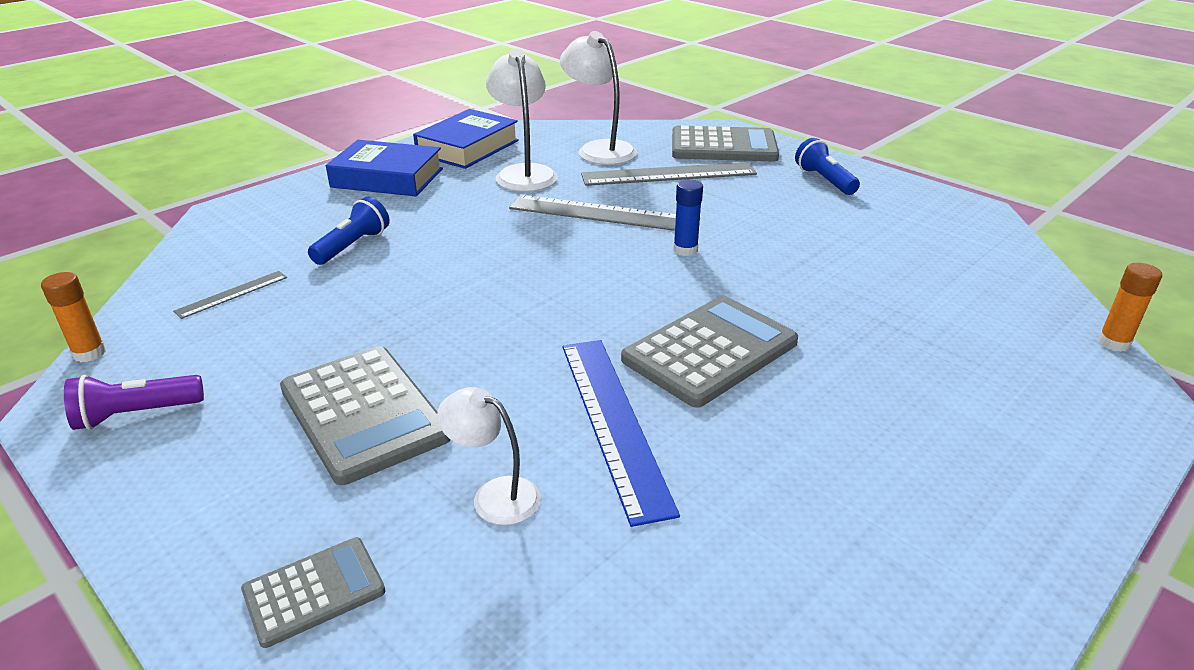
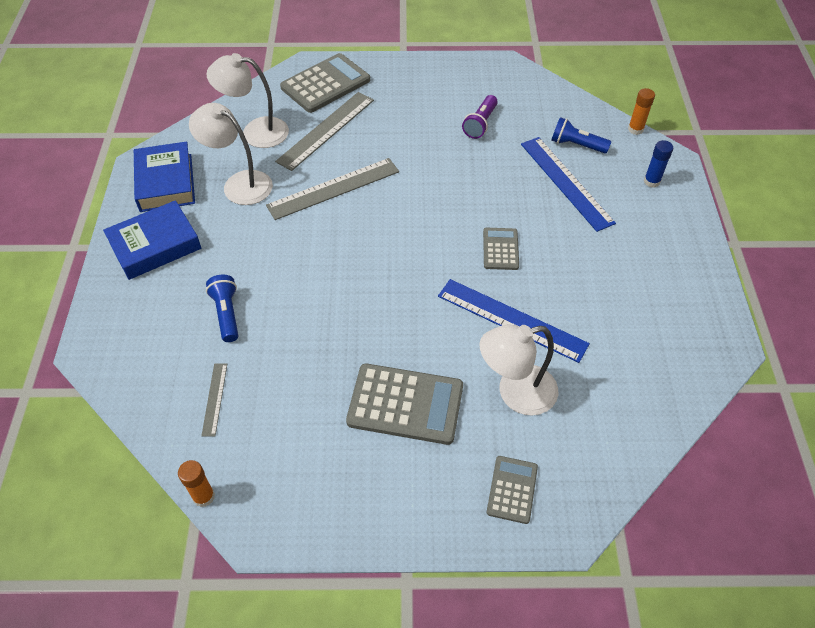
camera: 45 degrees left, 20 degrees up
purple flashlight [64,375,204,430] -> purple flashlight moved to [462,95,498,139]
white lamp [437,387,541,525] -> white lamp [480,324,558,415], size x1.64
grey calculator [621,296,798,408] -> grey calculator [483,228,519,270], size x0.56
blue glue stick [673,179,703,256] -> blue glue stick moved to [644,140,673,188]
blue flashlight [795,138,860,195] -> blue flashlight moved to [551,117,611,153]
none -> blue ruler [521,137,616,232]

